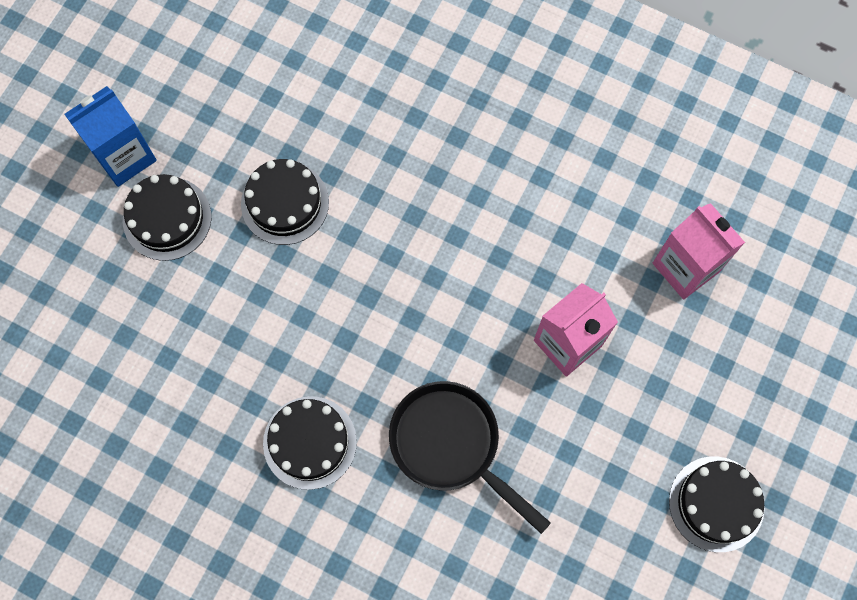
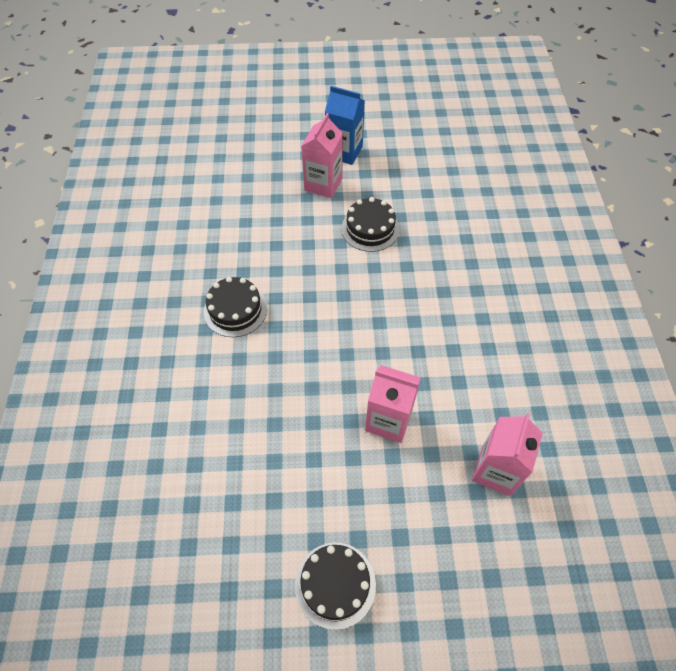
camera: 60 degrees right, 15 degrees down
black cake [123,174,211,261] -> pink carton [301,113,343,198]
black pan [389,381,551,534] -> none

